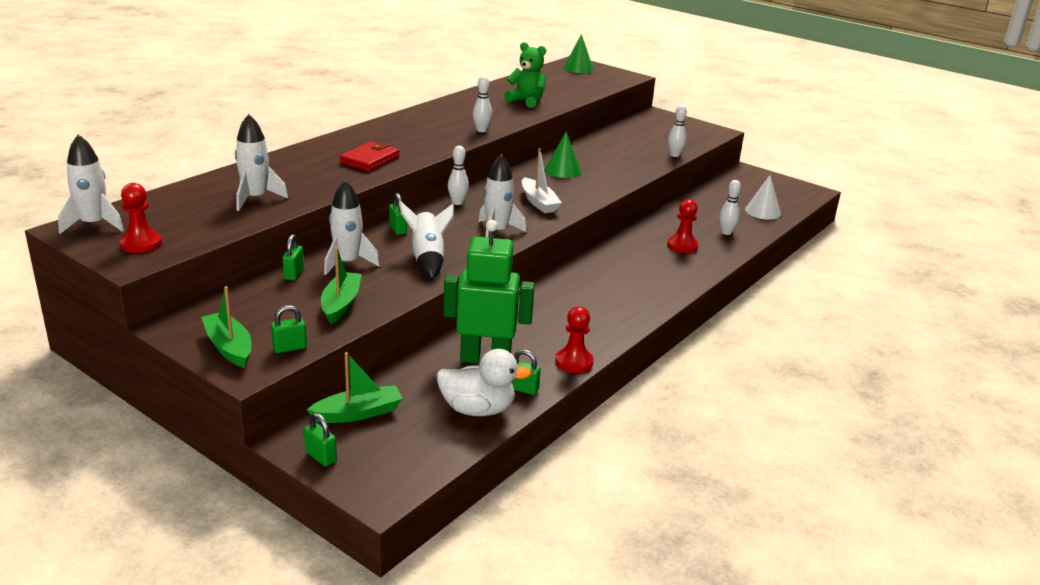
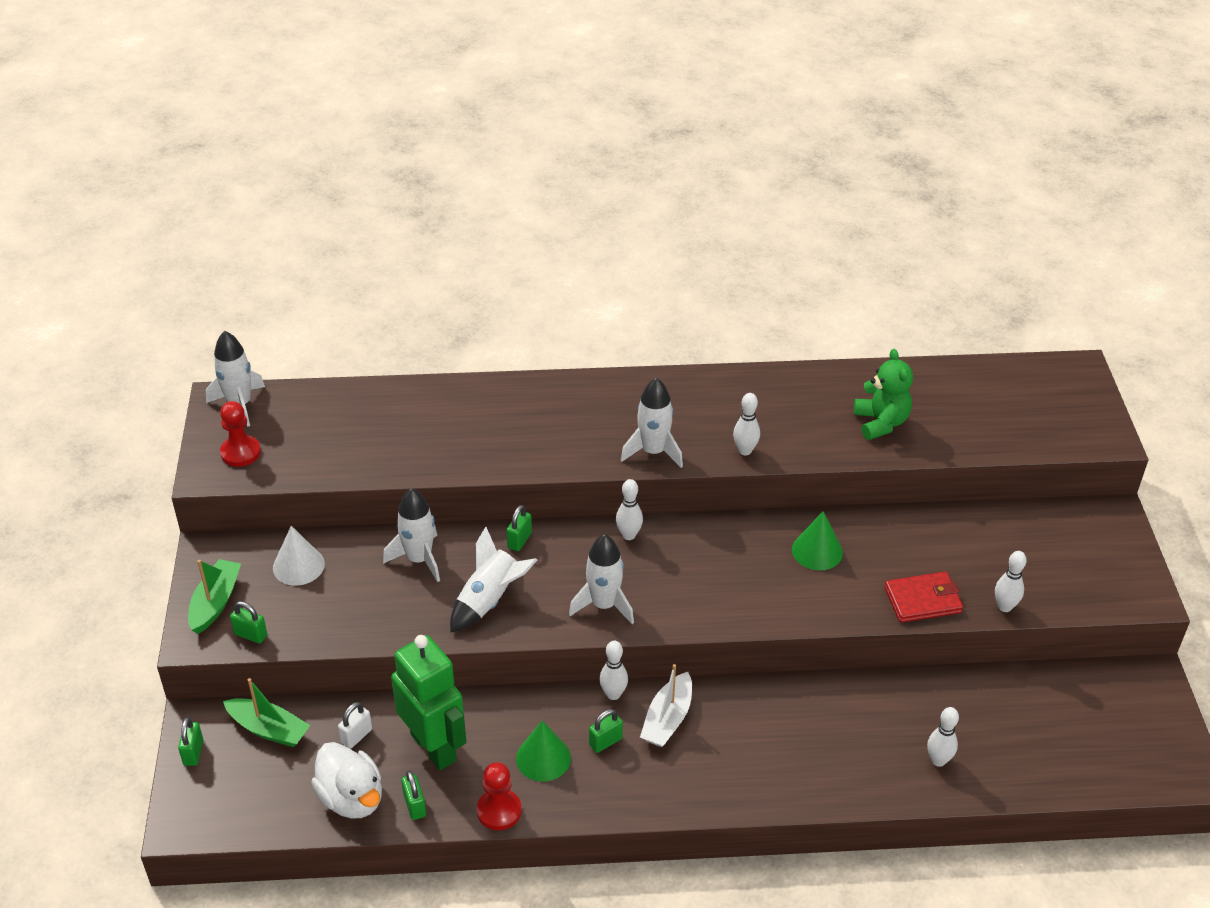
camera: 50 degrees right, 15 degrees up
white rocket [235,114,288,211] -> white rocket moved to [621,378,683,468]
green padlock [282,234,304,280] -> green padlock moved to [589,709,623,753]
green boat [321,247,362,324] -> none
red wallet [339,141,399,171] -> red wallet moved to [884,572,963,623]
white boat [522,148,562,213] -> white boat moved to [640,664,692,747]
green cone [563,34,594,73] -> green cone moved to [516,721,571,781]
red pawn [667,199,698,253] -> none
white cone [745,175,781,220] -> white cone moved to [273,526,325,586]
none -> white padlock [338,702,372,749]
none -> white bowling pin [599,641,628,700]

